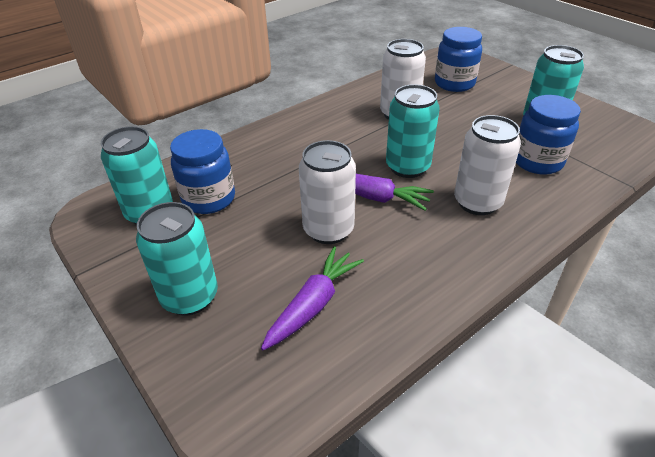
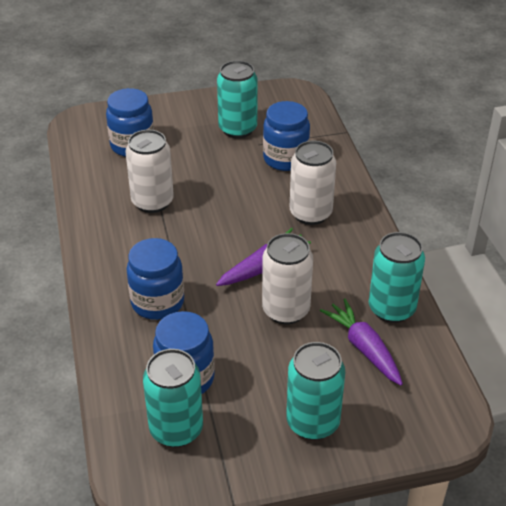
camera: 65 degrees left, 0 degrees up
turquoise can [386,84,440,178] -> turquoise can moved to [369,232,425,323]
none -> blue jar [127,238,184,320]

